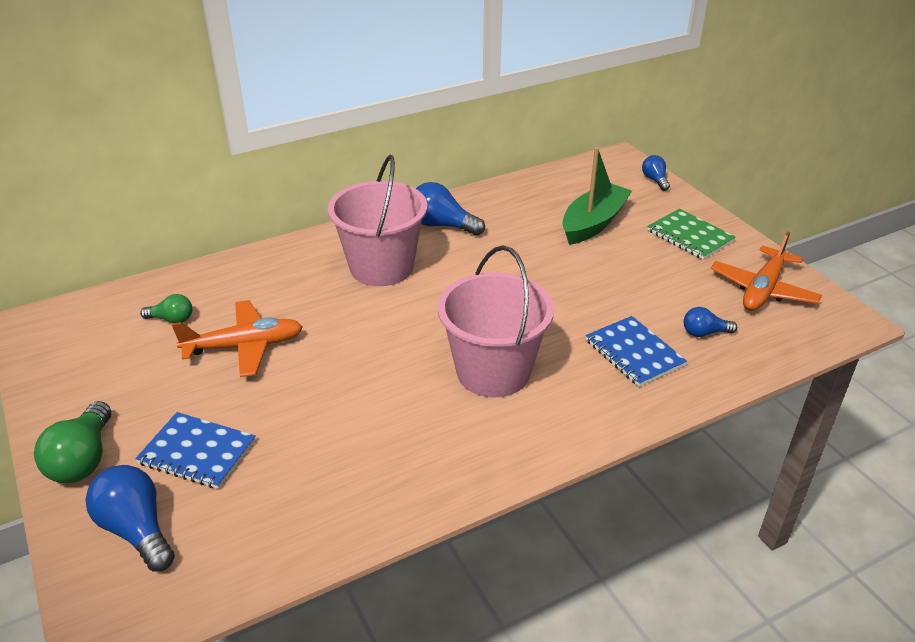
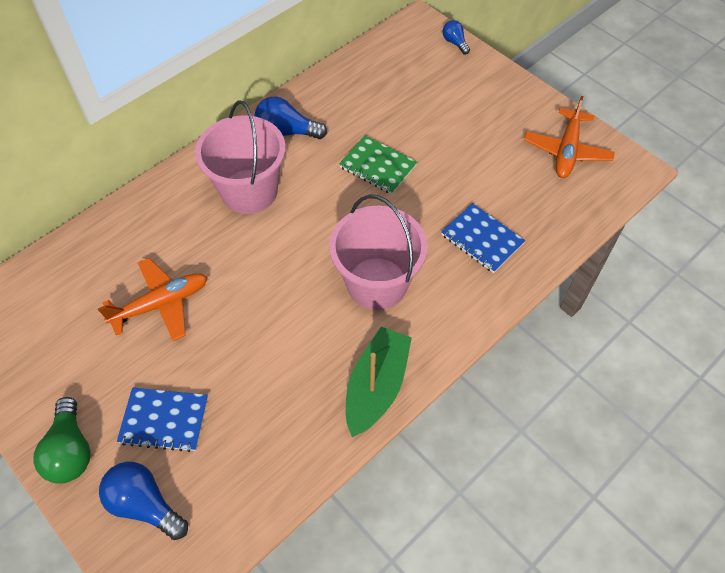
camera: 15 degrees left, 20 degrees up
green light bulb [140,294,192,323] -> none
green boat [562,147,632,245] -> green boat moved to [346,327,412,437]
green notebook [647,209,736,260] -> green notebook moved to [339,135,417,194]
blue light bulb [684,307,737,337] -> none

